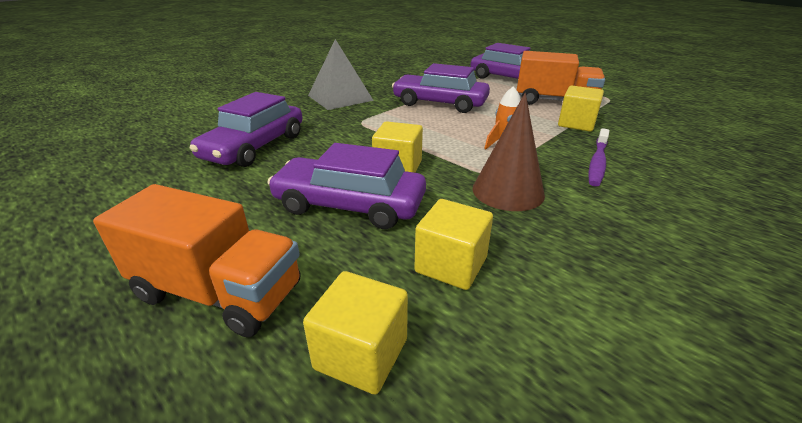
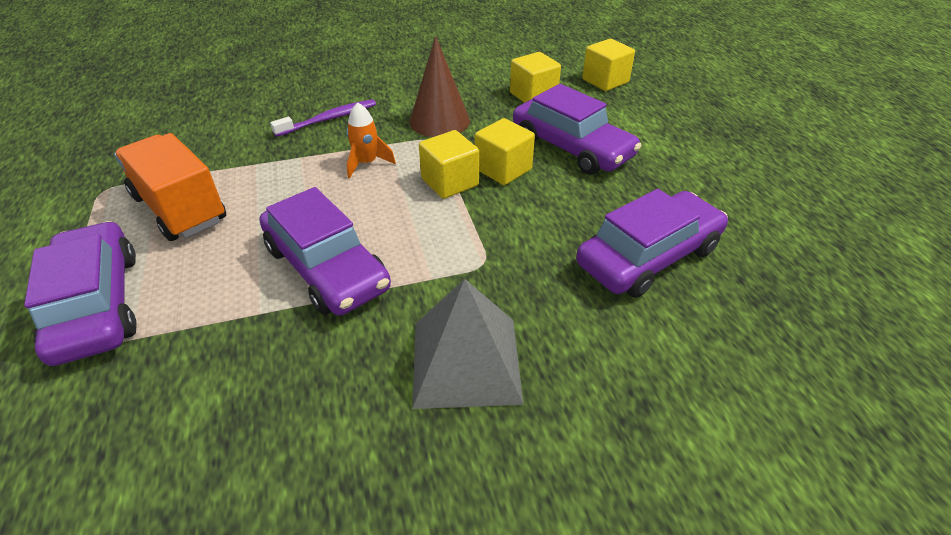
camera: 150 degrees left, 10 degrees up
orange truck [93,184,301,338] -> none
yellow cube [558,86,604,132] -> yellow cube moved to [419,130,479,199]

